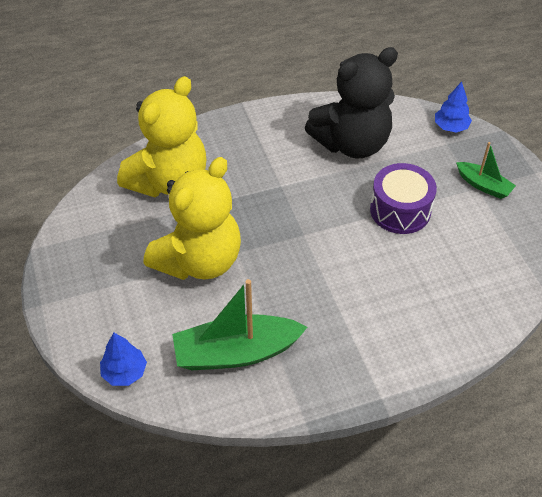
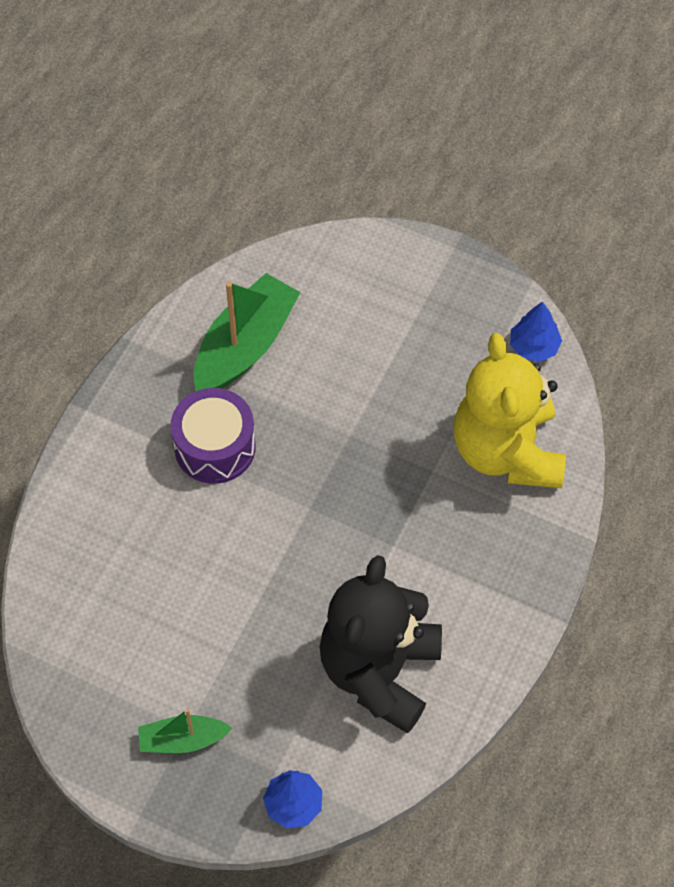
camera: 135 degrees right, 10 degrees up
blue tree [100,333,147,386] -> blue tree moved to [510,302,562,362]
yellow teddy bear [144,157,241,280] -> none
purple drum [370,163,437,234] -> purple drum moved to [171,388,256,484]

